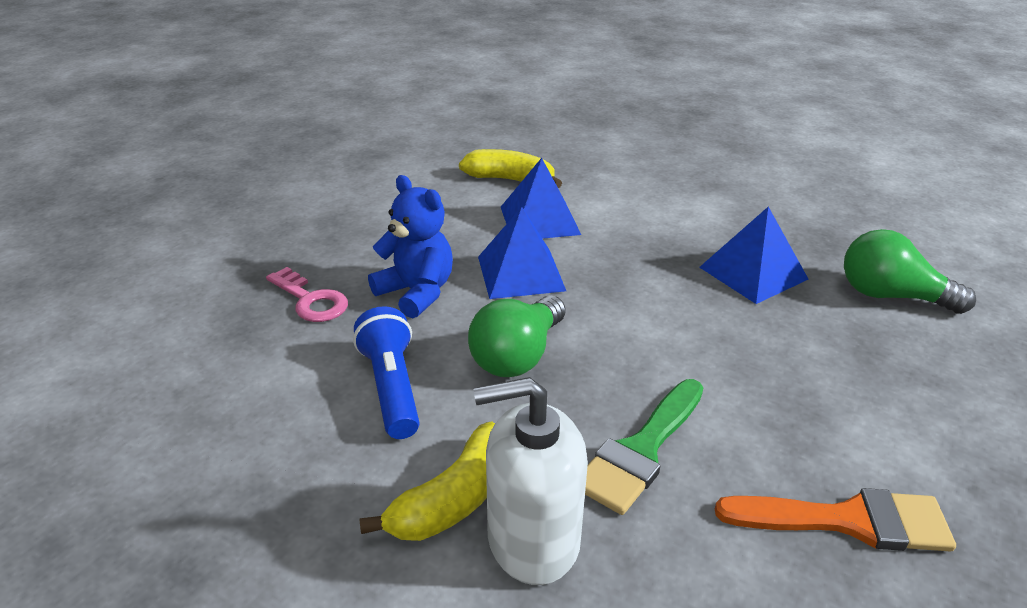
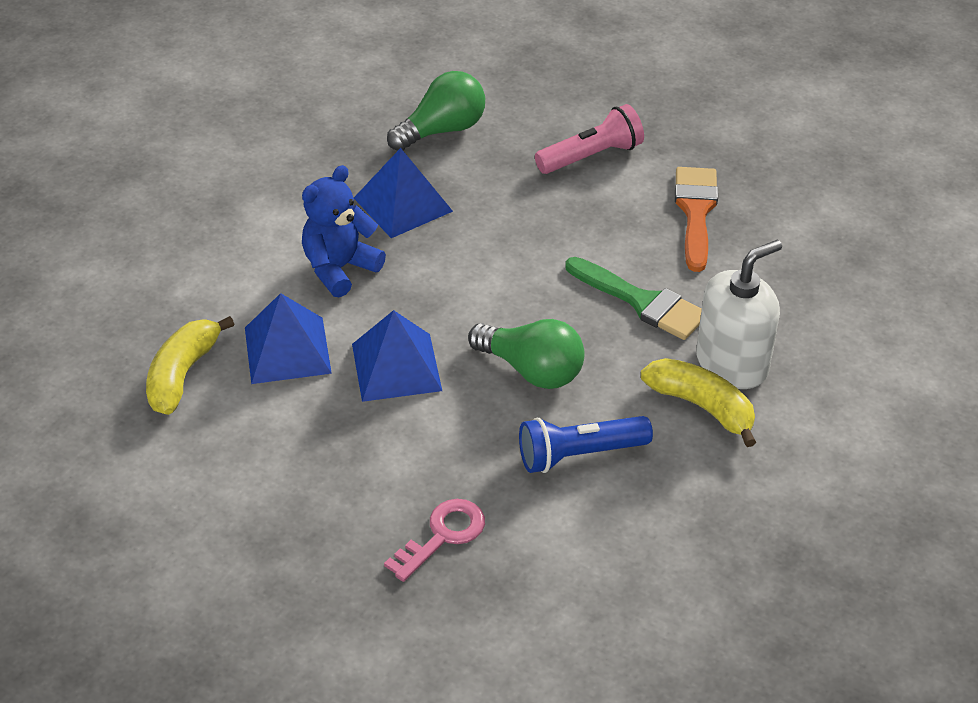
camera: 90 degrees left, 10 degrees up
blue teddy bear [368,175,453,318] -> blue teddy bear moved to [302,165,386,297]
white soap dispenser [473,377,588,585] -> white soap dispenser turned 120 degrees counterclockwise [696,240,782,389]
green light bulb [844,229,976,314] -> green light bulb turned 150 degrees counterclockwise [387,71,485,151]
none -> pink flashlight [535,104,644,174]

